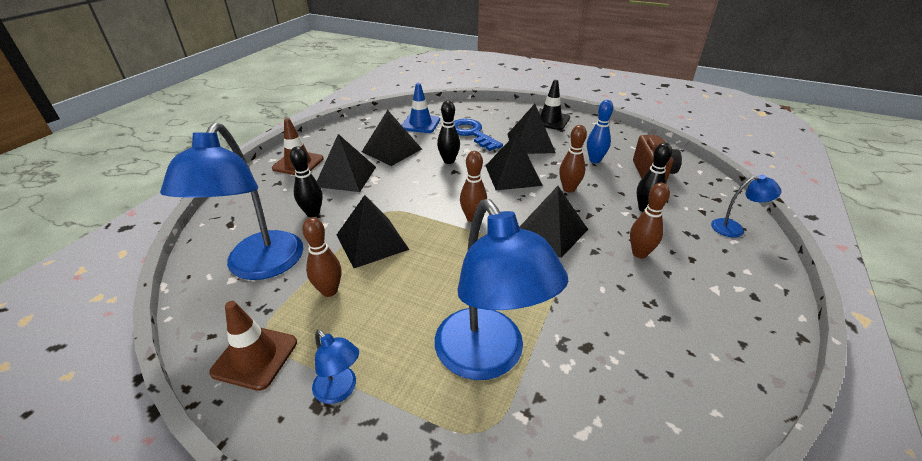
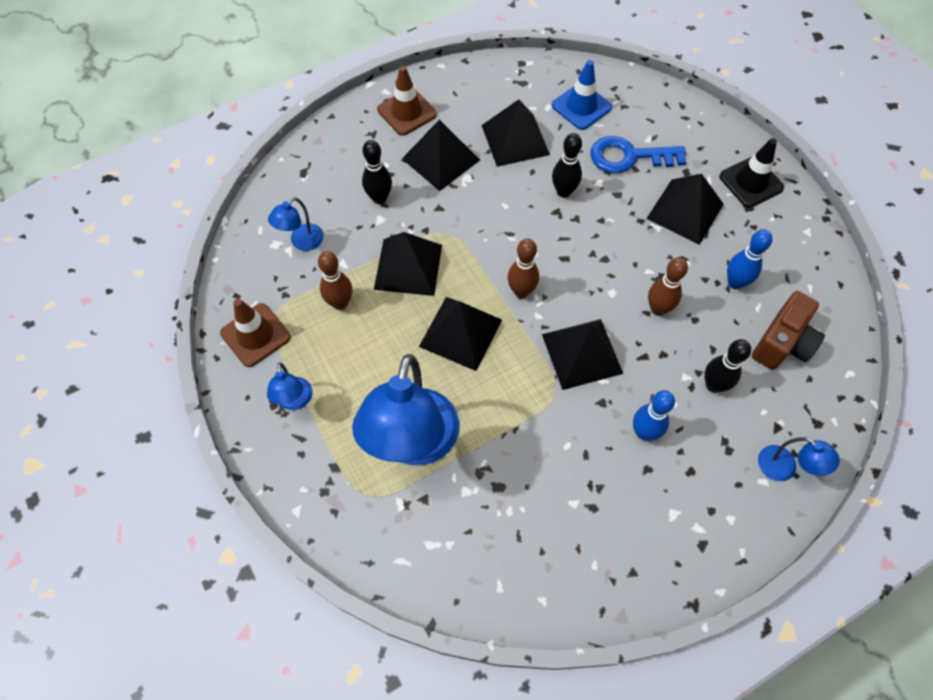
camera: 35 degrees right, 25 degrees up
blue lamp [160,122,304,280] -> blue lamp [268,197,324,251], size x0.45
blue key [454,119,503,151] -> blue key turned 90 degrees counterclockwise [590,136,686,173]
black pyramid [485,133,543,190] -> black pyramid moved to [419,297,502,371]
brown bowling pin [630,183,670,258] -> blue bowling pin [633,390,675,441]

